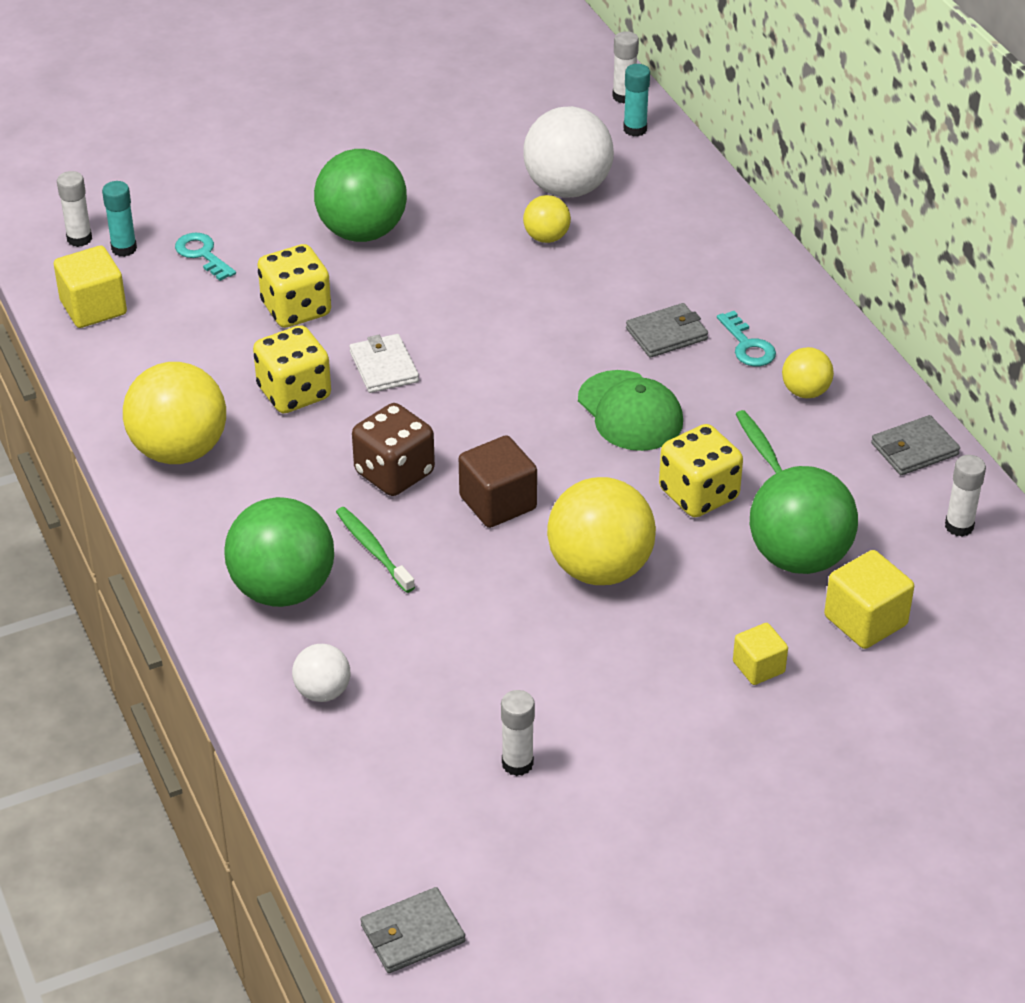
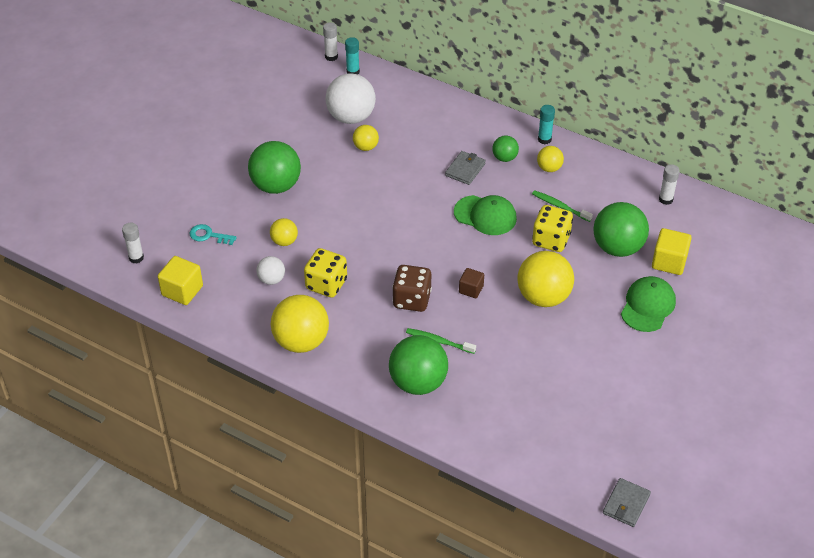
camera: 35 degrees left, 5 degrees up
turquoise glue stick [102,181,137,257] -> turquoise glue stick moved to [538,105,555,144]
yellow dice [257,244,331,328] -> yellow ball [270,218,298,246]
white ball [292,644,350,702] -> white ball moved to [256,256,285,285]
white wallet [349,334,419,393] -> none
brown cube [459,435,537,528] -> brown cube [459,268,484,298], size x0.63
white glue stick [501,690,535,776] -> none
turquoise key [717,311,776,366] -> green ball [492,135,519,162]
yellow cube [733,623,788,685] -> green cap [621,276,676,332]
grey wallet [871,415,960,475] -> none

